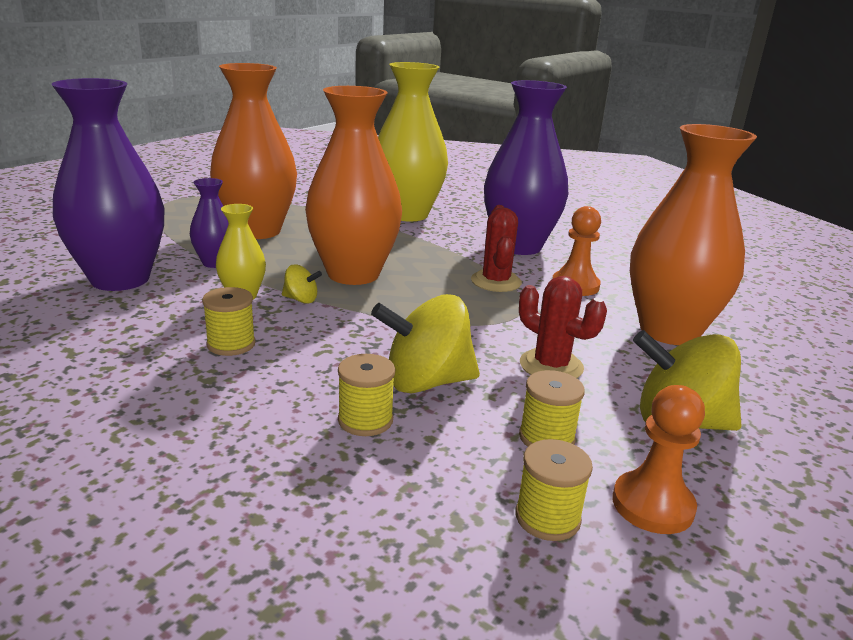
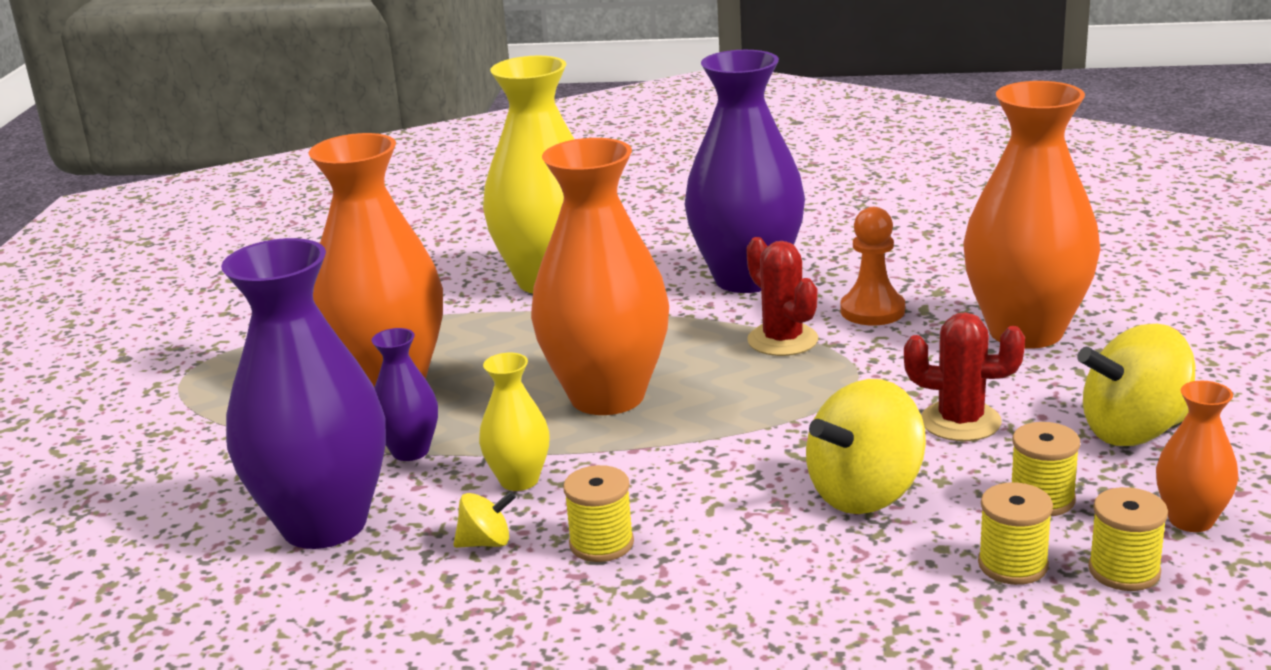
camera: 25 degrees left, 0 degrees up
yellow spinning top [282,264,322,304] -> yellow spinning top moved to [453,491,516,548]
yellow spool [338,354,395,436] -> yellow spool moved to [978,482,1053,585]
orange pawn [612,385,705,534] -> orange vase [1156,381,1238,532]

